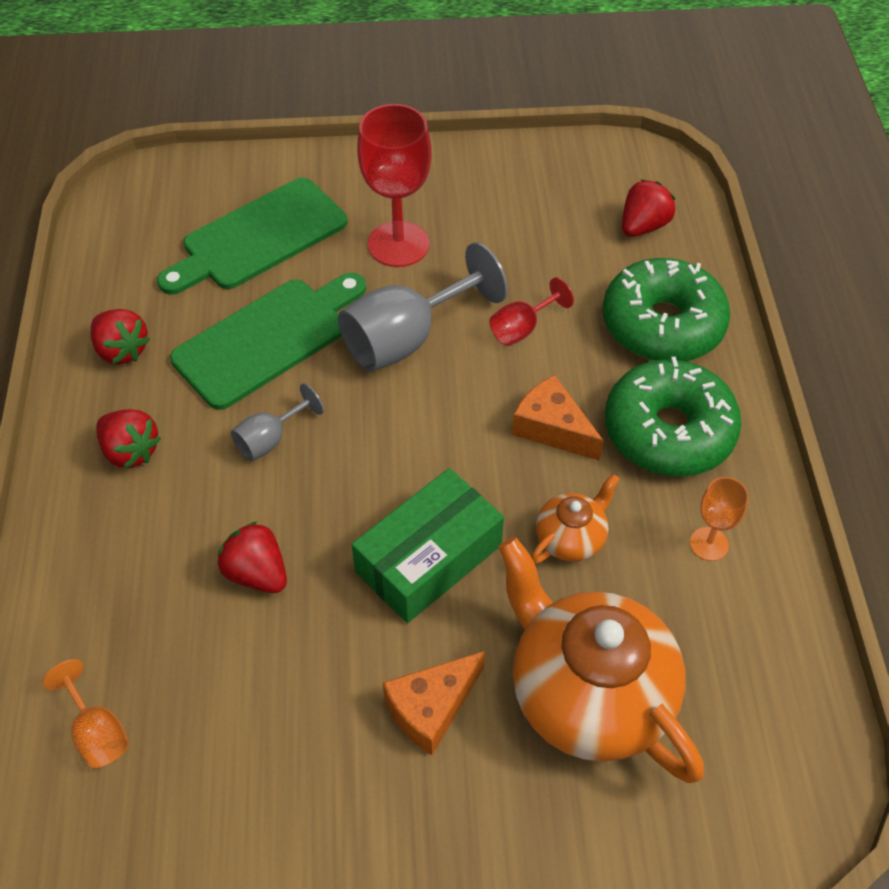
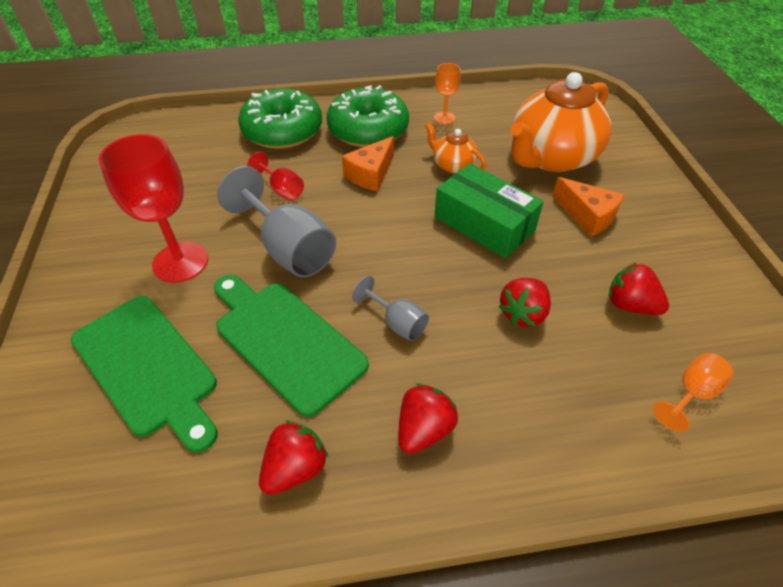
camera: 95 degrees left, 5 degrees down
red strawberry [622,179,675,237] -> red strawberry moved to [609,262,669,315]

